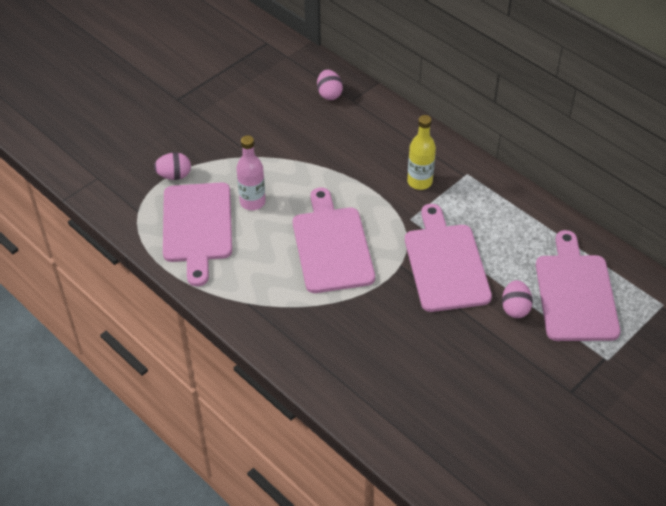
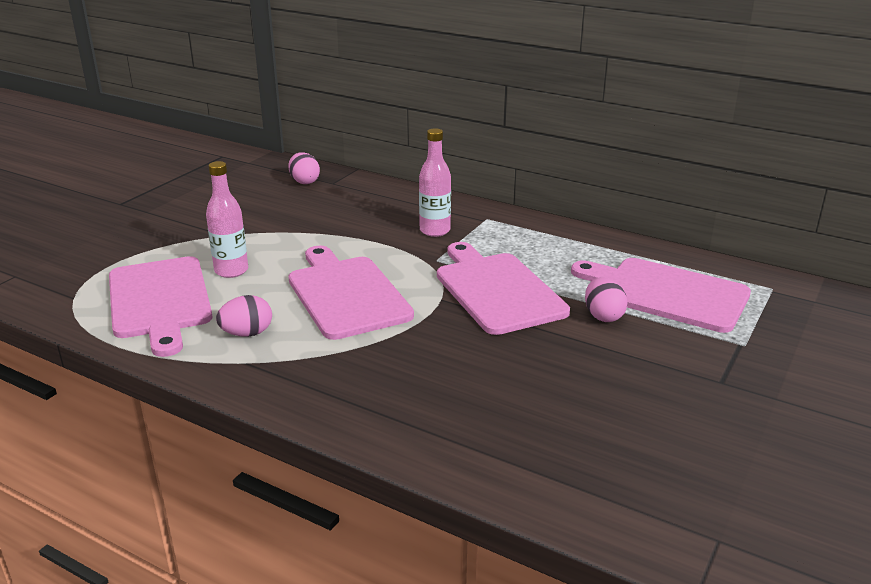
camera: 15 degrees left, 20 degrees down
pink egg [154,153,191,180] -> pink egg moved to [216,295,272,337]
yellow bottle [407,115,436,190] -> pink bottle [419,128,451,237]
pink cutting board [536,230,621,341] -> pink cutting board turned 45 degrees counterclockwise [571,258,751,333]

